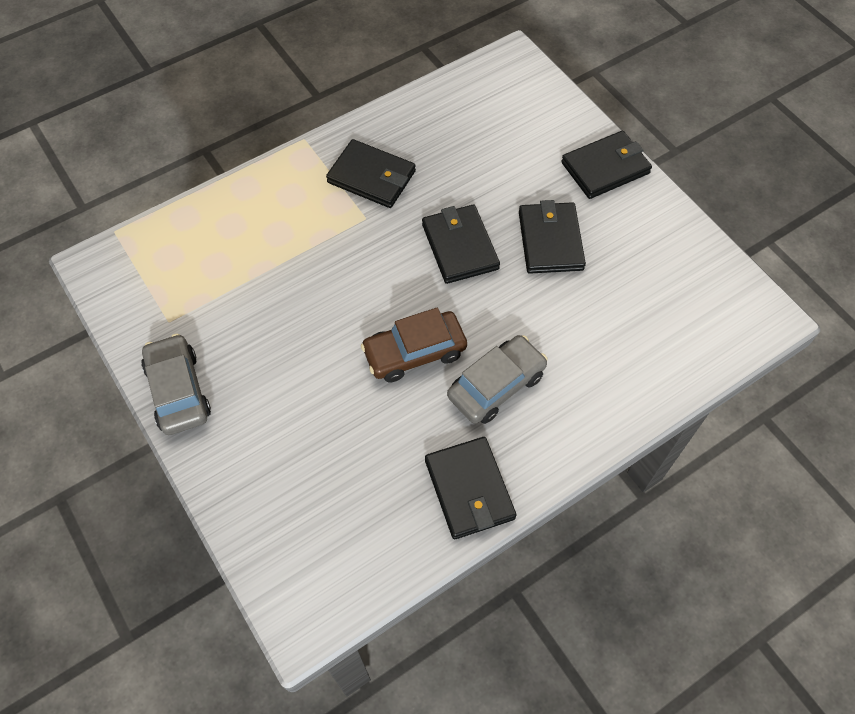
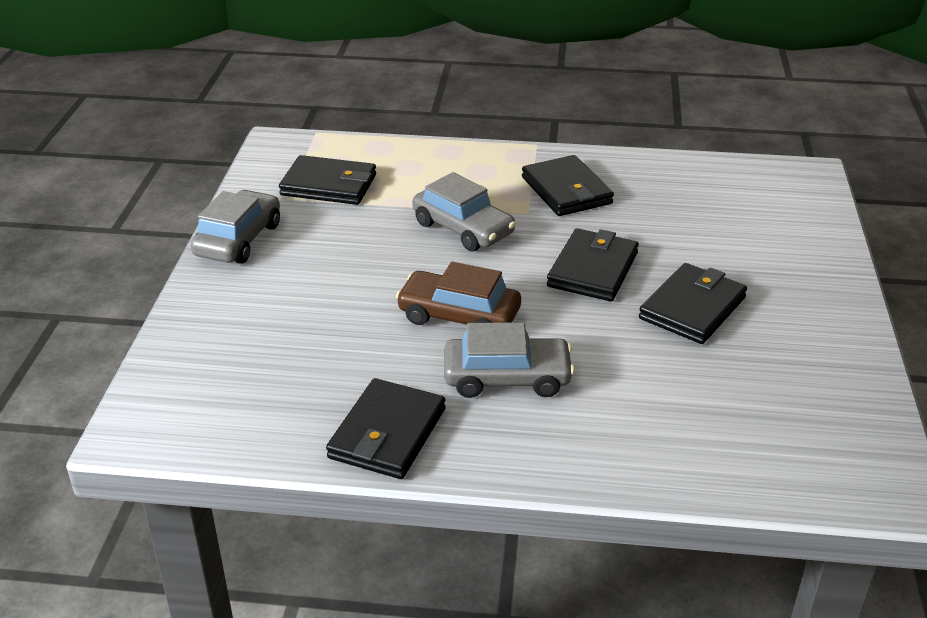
camera: 40 degrees right, 25 degrees down
black wallet [561,131,652,199] -> black wallet moved to [279,155,376,205]
none -> grey car [412,172,516,252]

